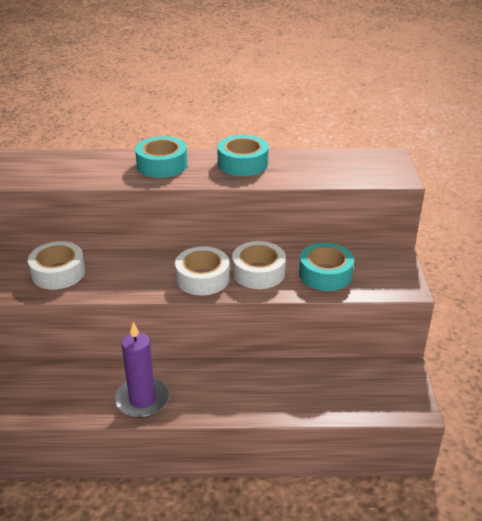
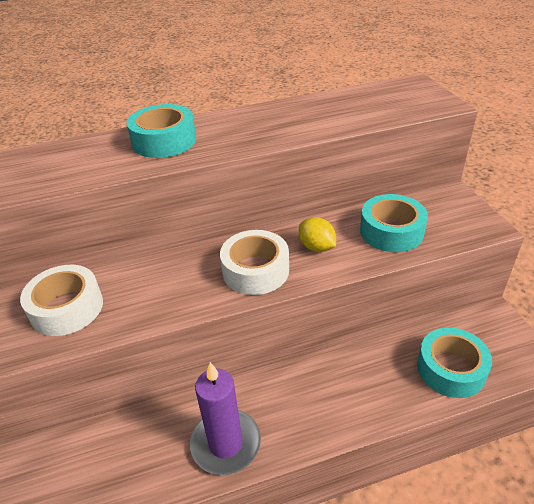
camera: 15 degrees left, 5 degrees up
turquoise tape [217,135,268,176] -> turquoise tape moved to [417,327,492,398]
white tape [232,241,286,289] -> yellow lemon [299,217,336,252]

